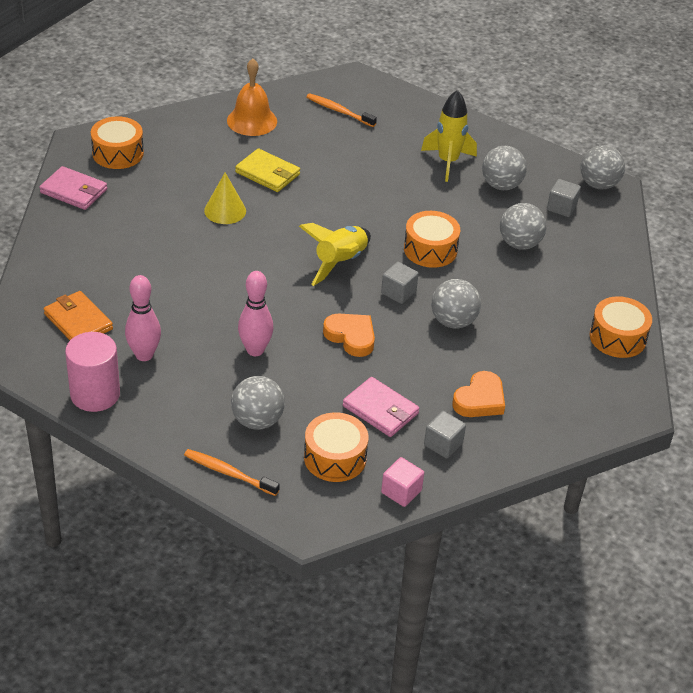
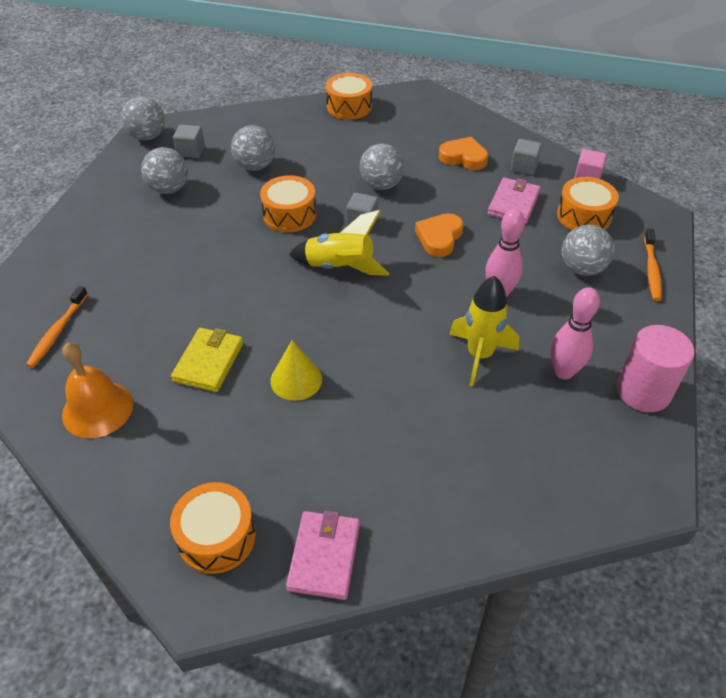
camera: 105 degrees left, 5 degrees up
orange wallet [44,291,113,340] -> none
yellow rocket [421,90,477,182] -> yellow rocket moved to [449,276,519,386]

